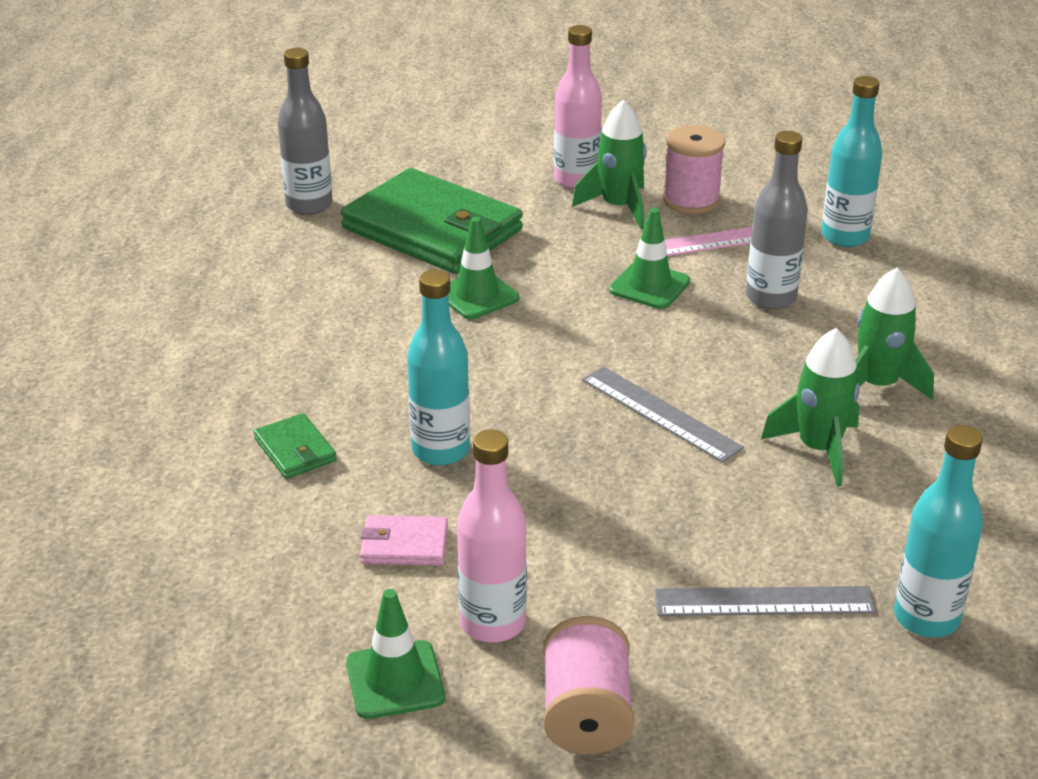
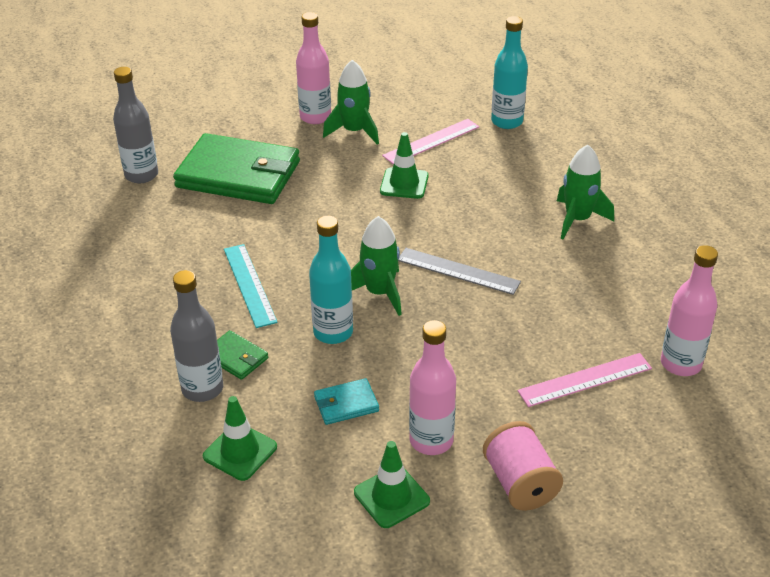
camera: 20 degrees left, 5 degrees up
pink wallet [360,515,448,566] -> turquoise wallet [314,378,379,425]
green traffic cone [448,217,519,319] -> green traffic cone moved to [203,396,277,481]
grey ruler [654,586,877,616] -> pink ruler [517,353,652,407]
pink spool [663,125,725,214] -> none
grey bottle [746,131,808,309] -> grey bottle moved to [170,270,223,402]
green rocket [761,328,860,487] -> green rocket moved to [351,216,402,316]
turquoise bottle [894,425,983,638] -> pink bottle [661,245,718,376]
none -> turquoise ruler [224,244,278,328]

